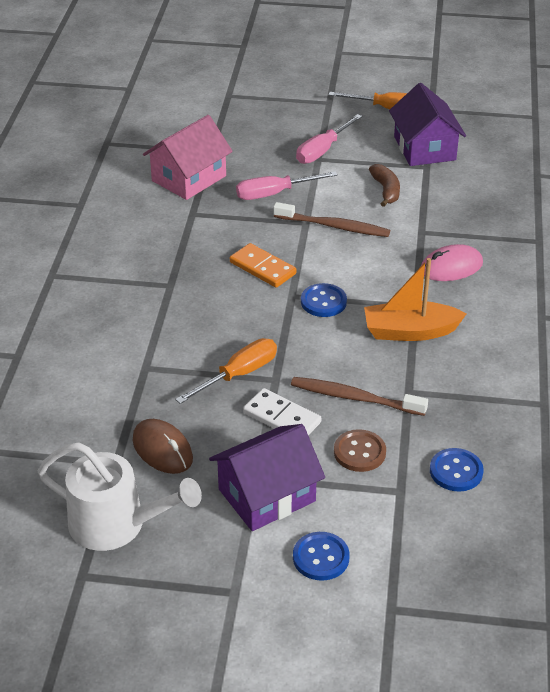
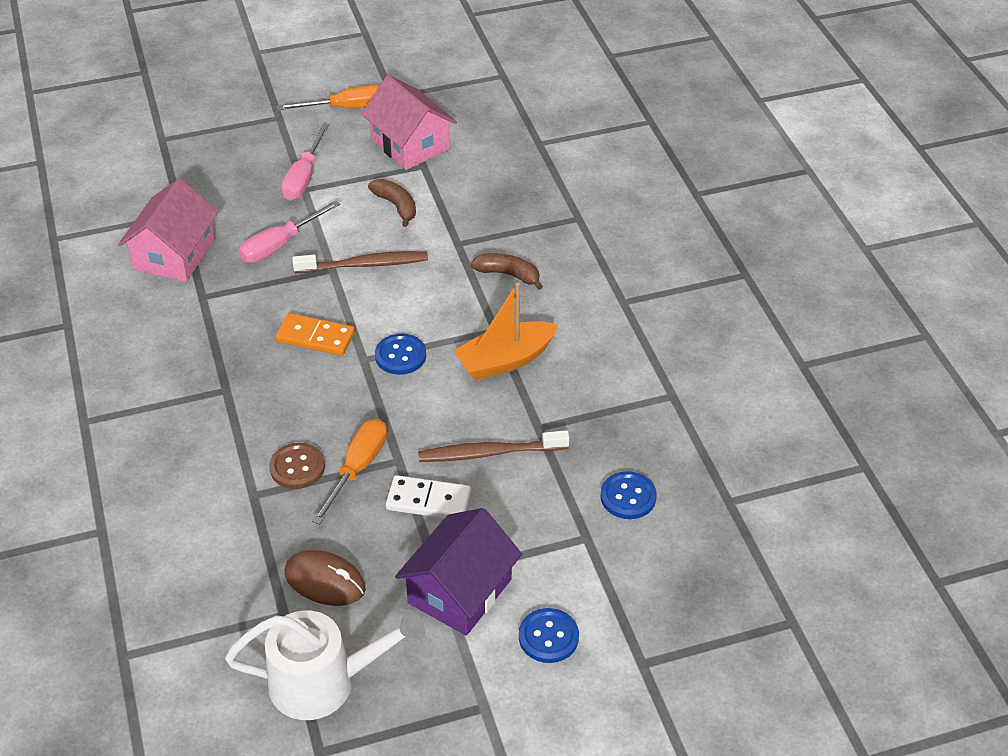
camera: 25 degrees left, 5 degrees up
brown button [334,429,386,472] -> brown button moved to [269,443,325,489]
purple house [389,83,466,166] -> pink house [361,75,457,170]
pink mouse [421,244,483,281] -> brown banana [471,253,543,290]

